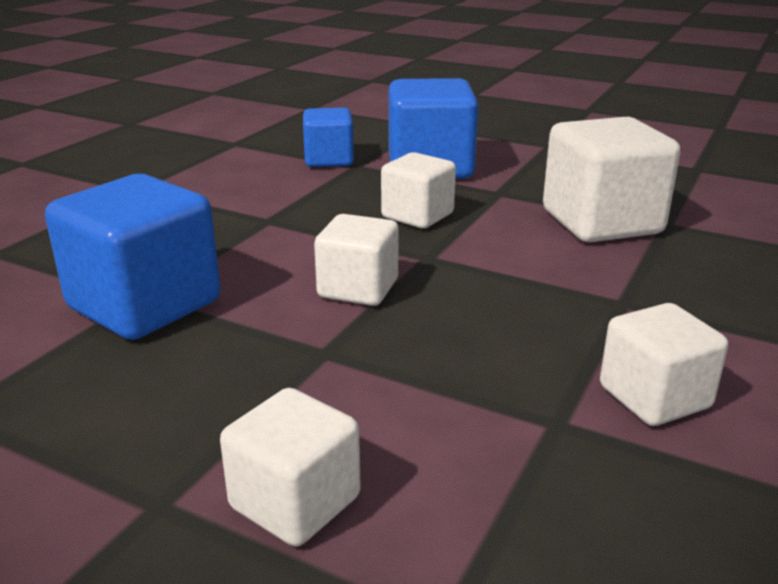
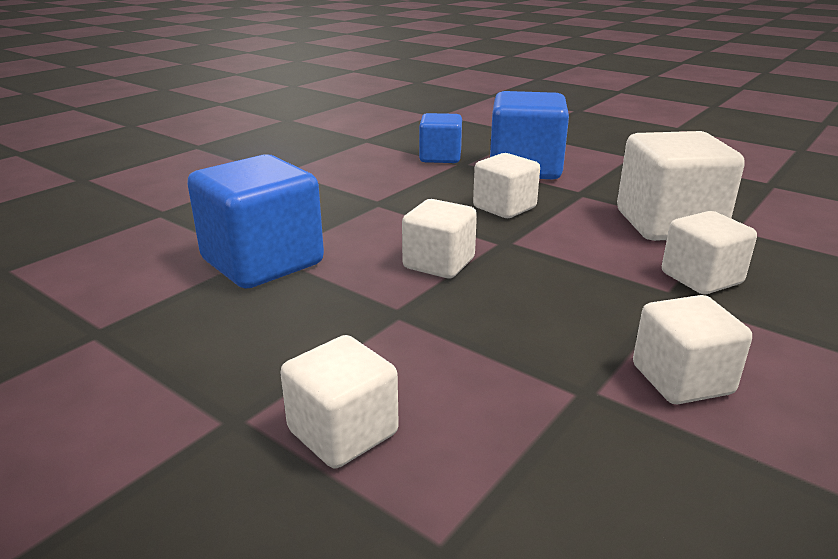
camera: 10 degrees right, 0 degrees up
none -> white cube [662,211,757,294]

